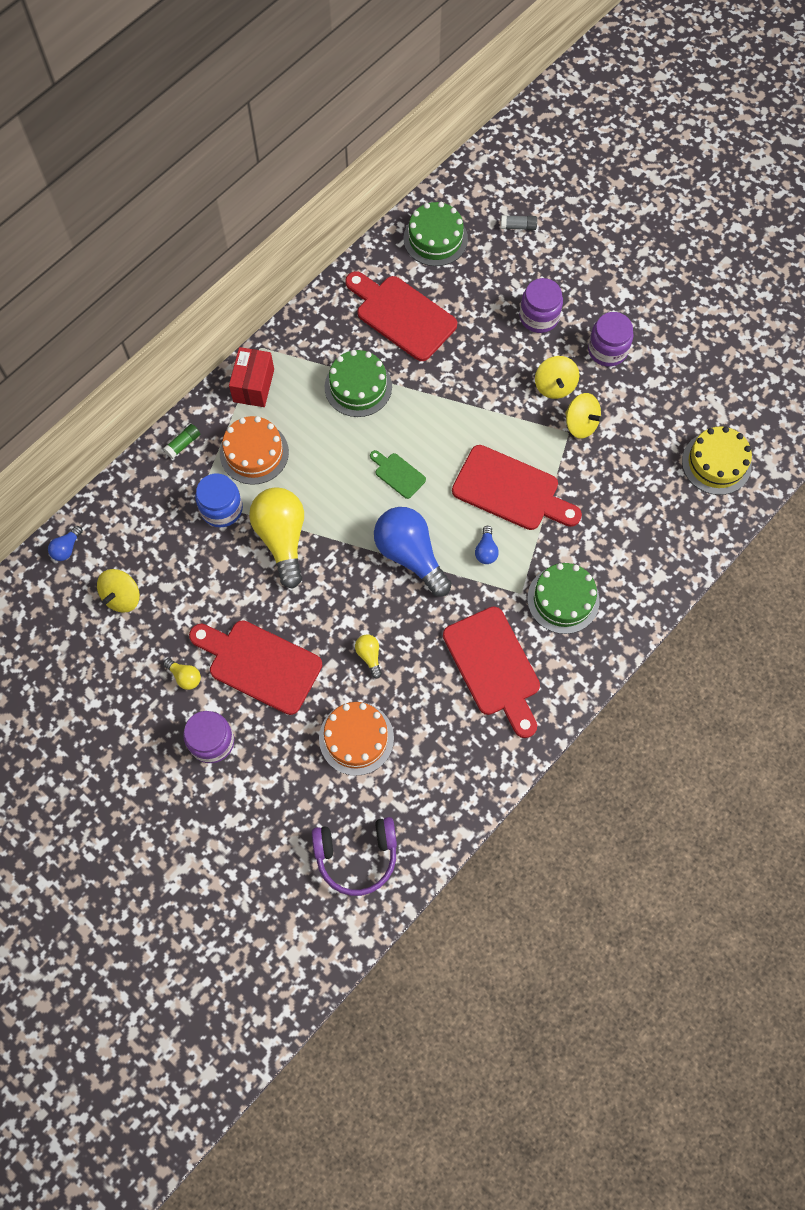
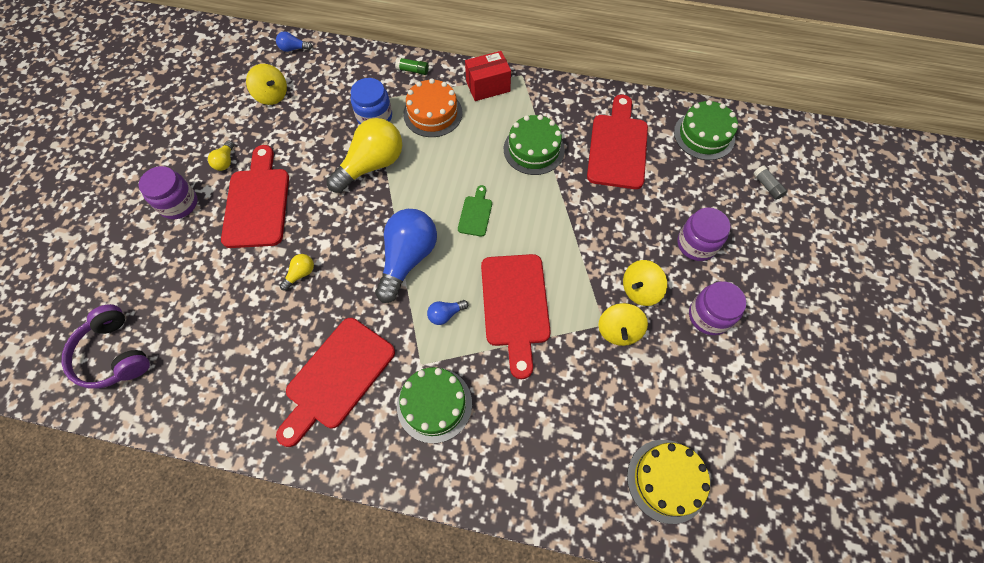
camera: 60 degrees right, 5 degrees down
yellow spinning top [97,569,140,613] -> yellow spinning top turned 135 degrees counterclockwise [246,64,287,105]
orange cake [319,702,394,776] -> none

